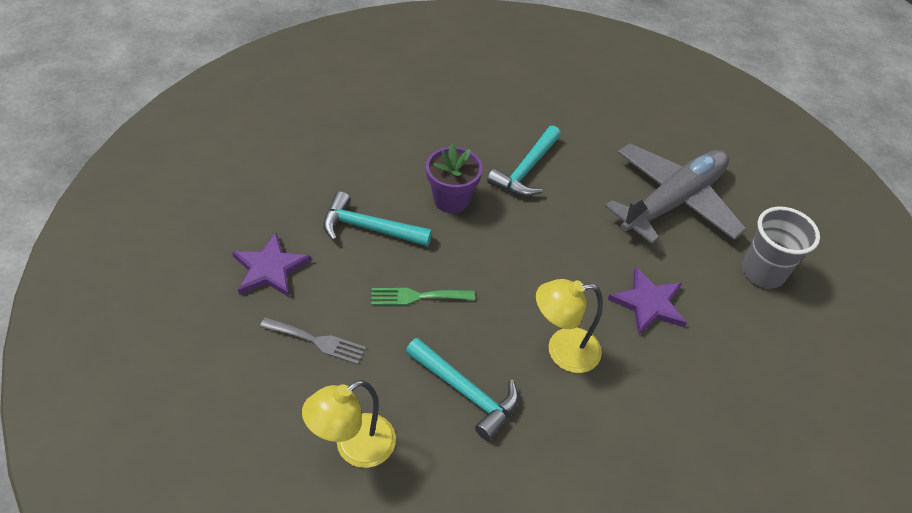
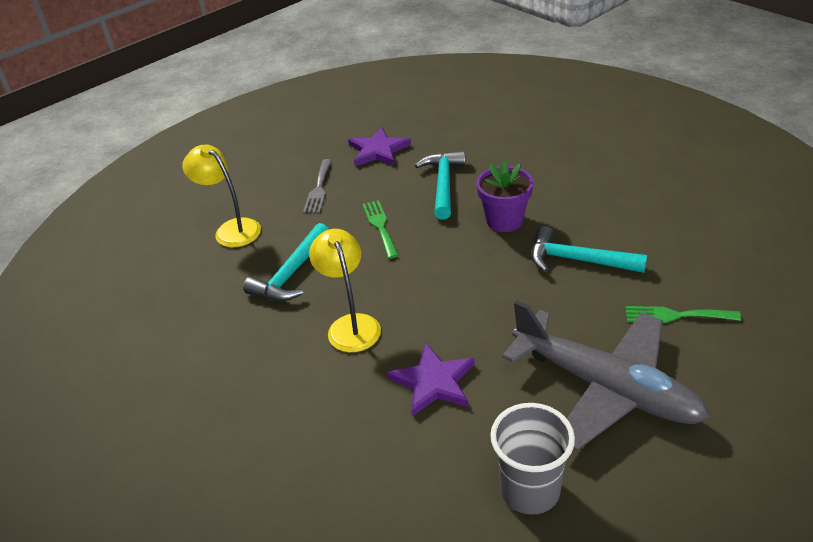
camera: 85 degrees right, 10 degrees down
none -> green fork [625,306,741,323]

